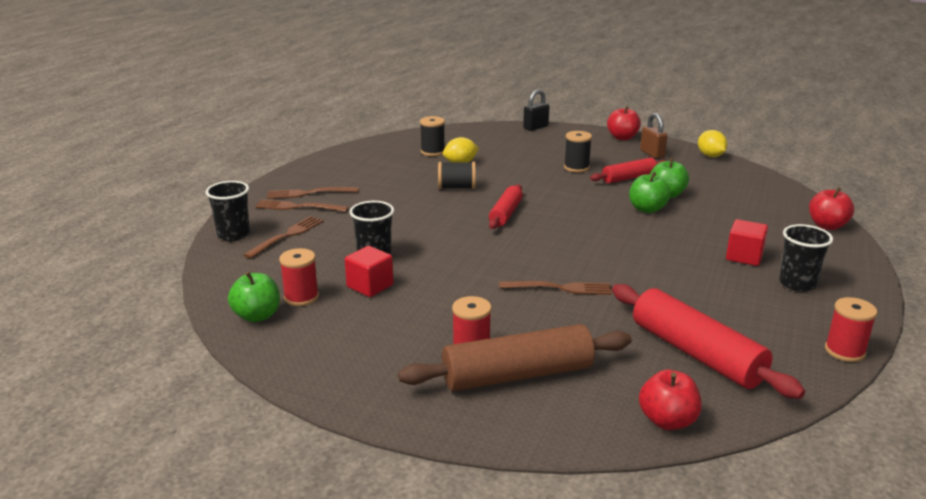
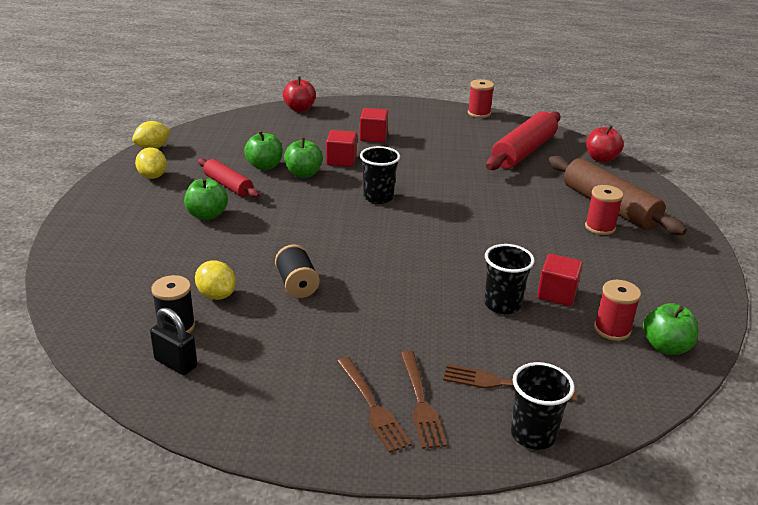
camera: 110 degrees left, 5 degrees up
red rolling pin [489,184,523,229] -> none
brown fork [499,281,612,295] -> none
black padlock [523,89,550,131] -> black padlock moved to [150,308,197,375]
black spool [564,131,592,172] -> green apple [184,178,228,220]
red apple [607,106,641,140] -> none
brown padlock [640,113,668,159] -> yellow lemon [135,147,167,179]
black cup [779,224,833,292] -> black cup moved to [360,146,400,204]
none -> red cube [326,130,357,167]

